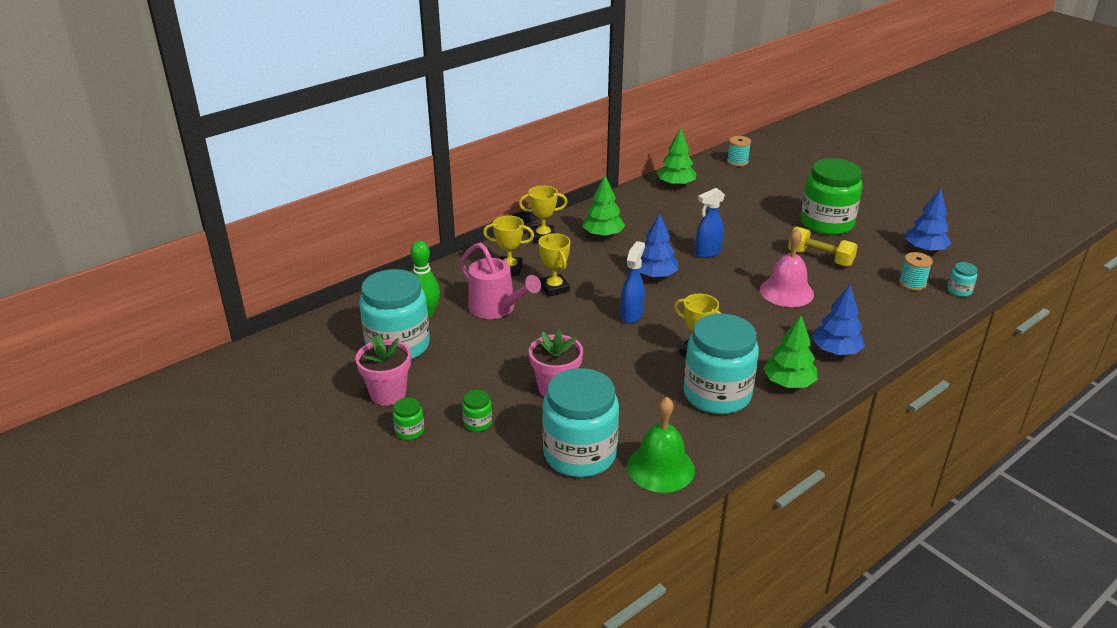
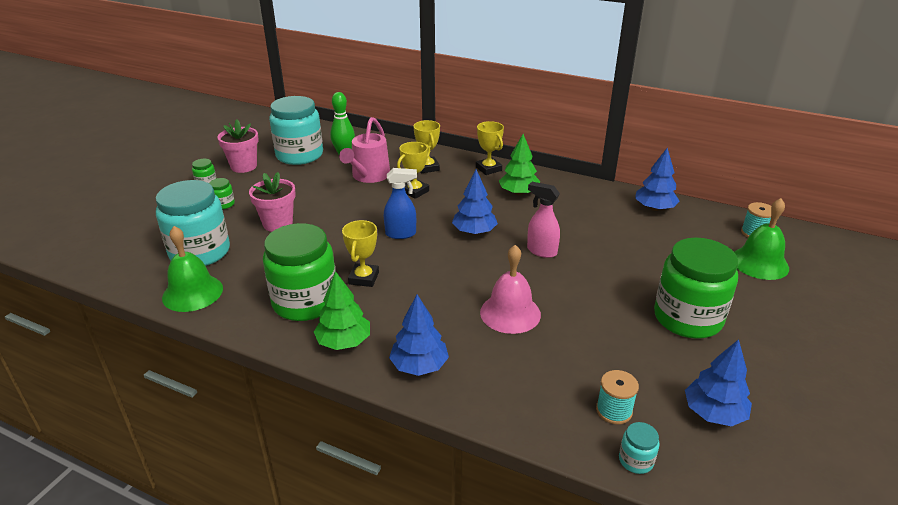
camera: 65 degrees right, 0 degrees up
green tree [657,128,697,187] -> blue tree [635,147,680,211]
turquoise jar [683,314,759,414] -> green jar [263,223,336,321]
blue spray bottle [695,188,725,258] -> pink spray bottle [527,182,560,258]
yellow dumbbell [788,227,858,267] -> none
none -> green bell [734,198,789,280]

